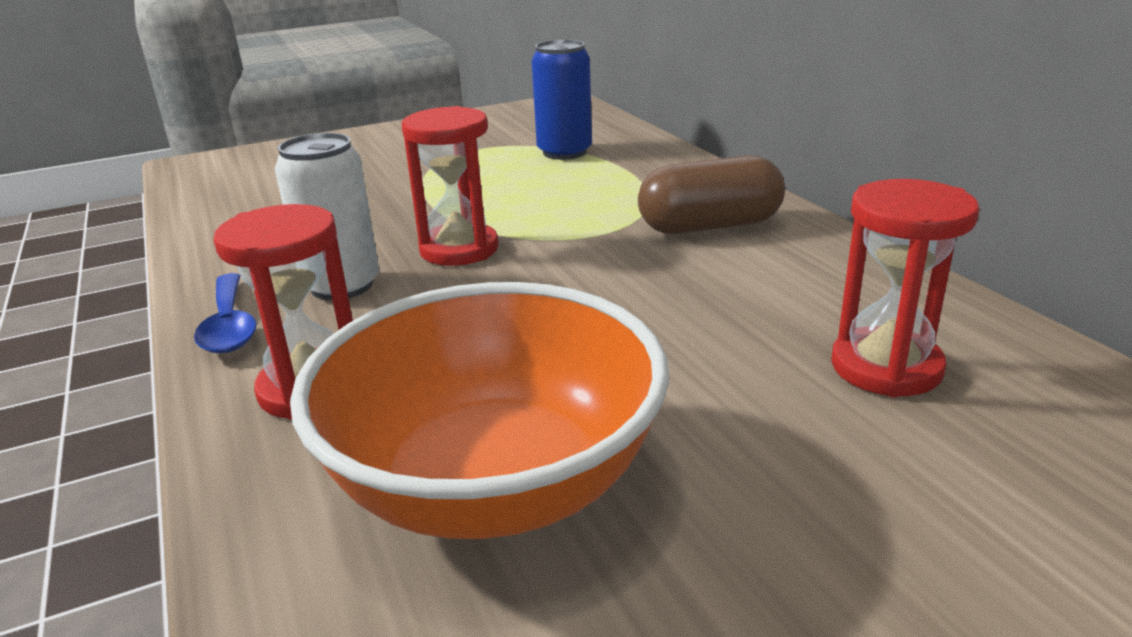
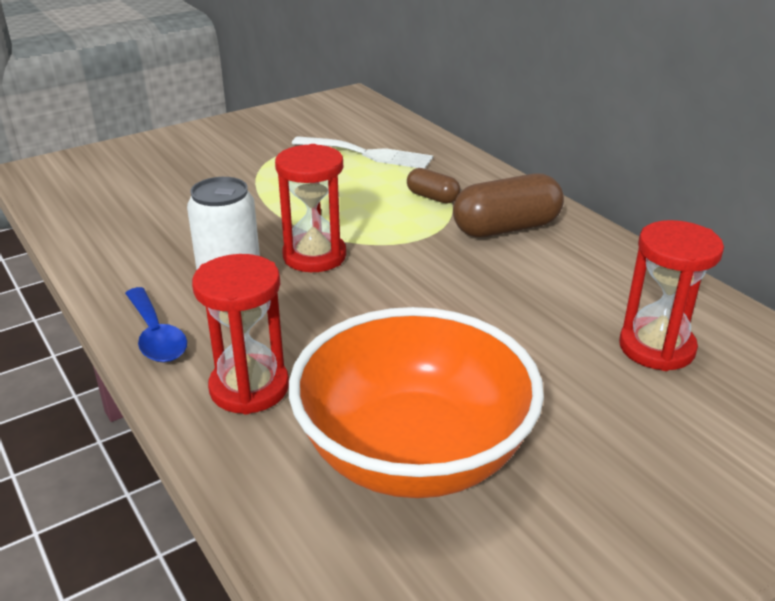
camera: 10 degrees left, 5 degrees up
blue can [531,39,592,160] -> white fork [292,136,433,169]
none -> brown capsule [407,168,460,204]

